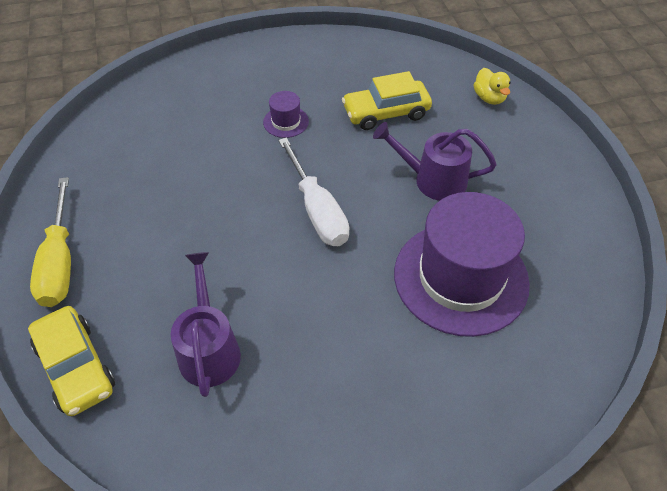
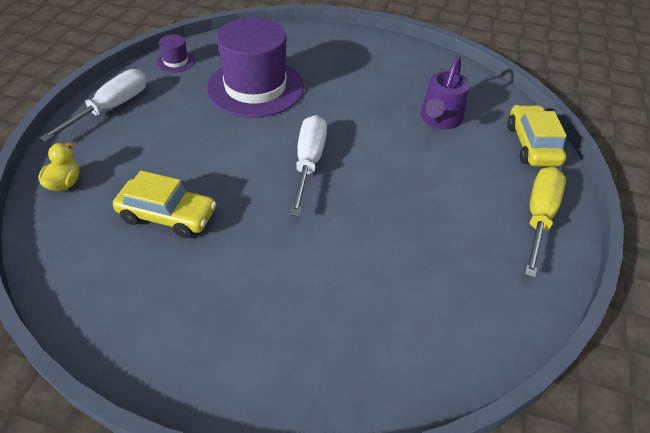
camera: 150 degrees left, 5 degrees down
purple hat [263,91,309,138] -> purple hat moved to [156,34,195,72]
purple watering can [373,122,497,201] -> none
none -> white screwdriver [40,69,147,142]

